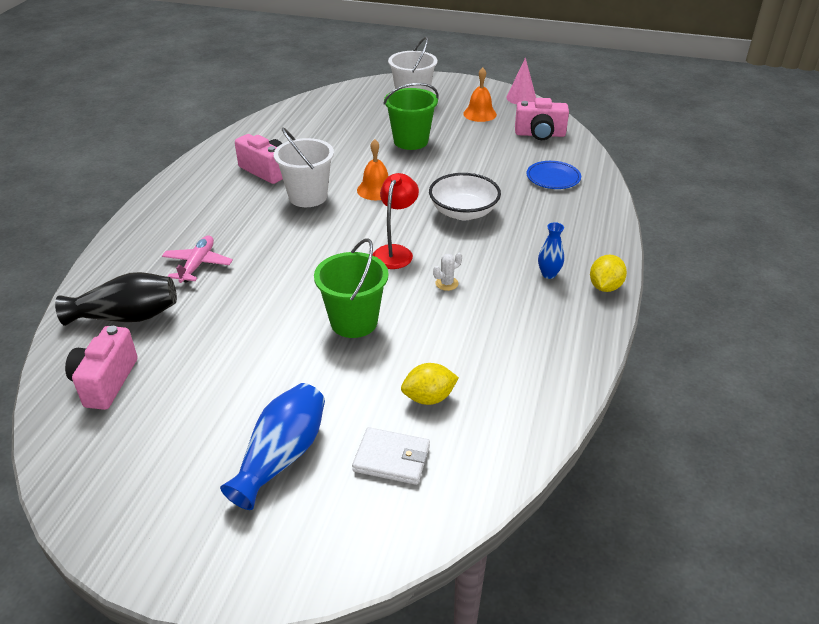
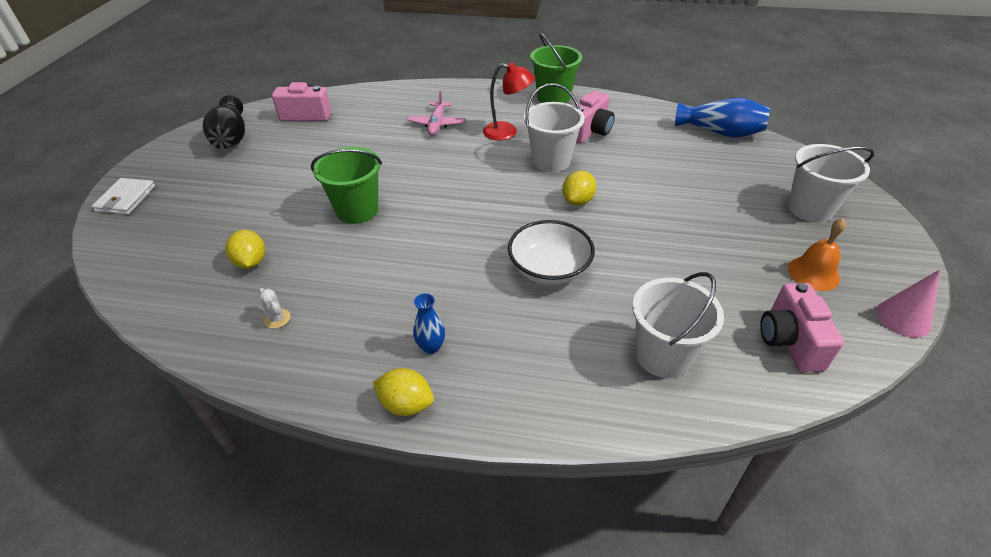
camera: 85 degrees right, 5 degrees up
black vase [55,272,177,326] -> black vase moved to [203,95,245,149]
pink plane [162,235,233,283] -> pink plane turned 90 degrees clockwise [407,91,465,135]
blue vase [220,383,325,510] -> blue vase moved to [675,97,770,137]
white wallet [352,427,430,485] -> white wallet moved to [92,178,155,215]
orange bell [357,139,389,200] -> yellow lemon [562,170,596,206]
red lamp [373,173,419,269] -> red lamp moved to [483,62,534,140]
green bucket [383,83,439,150] -> green bucket moved to [530,33,582,103]
white cactus [433,253,462,291] -> white cactus moved to [259,288,291,329]
blue plate [526,161,581,189] -> white bucket [632,272,724,378]

